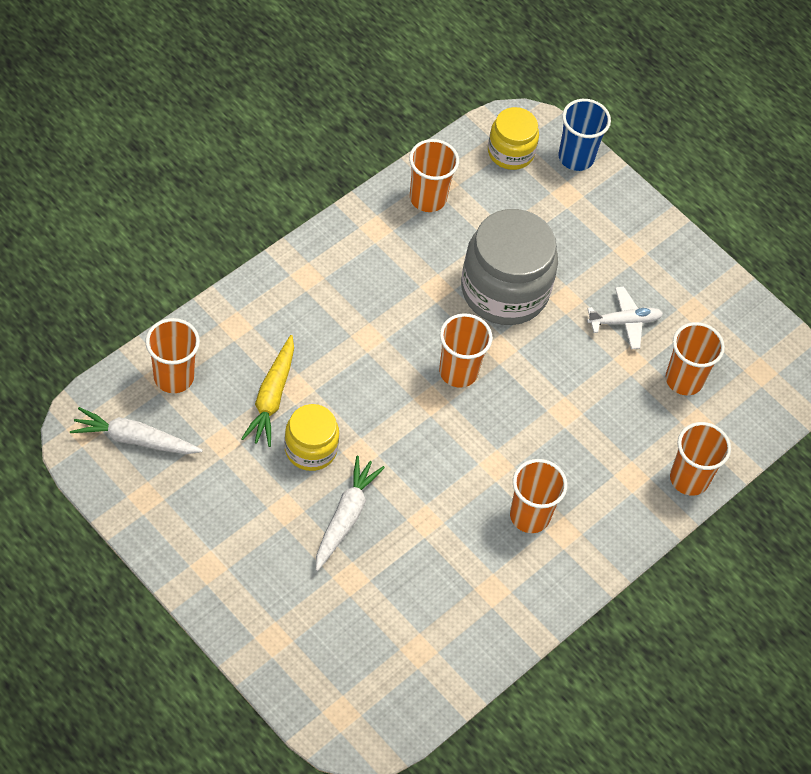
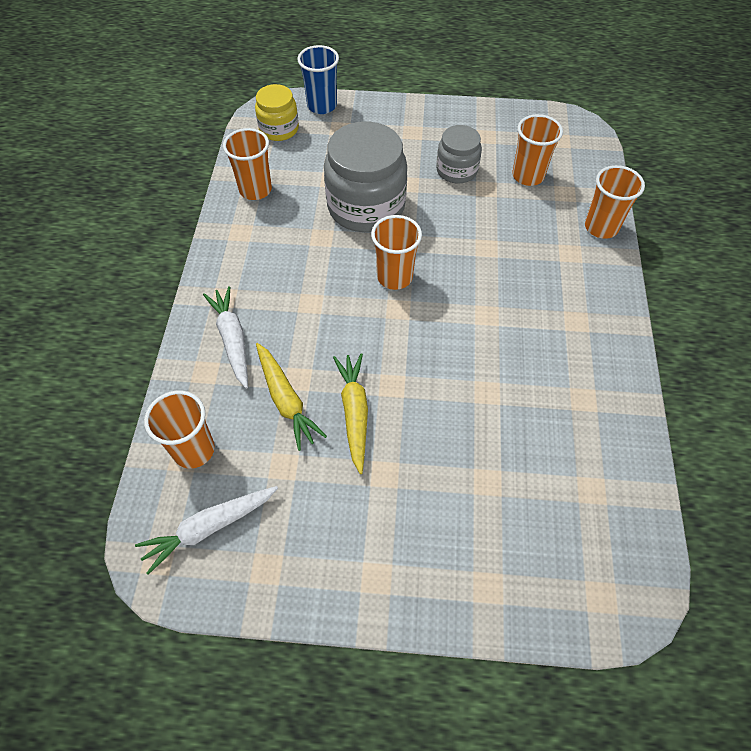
camera: 35 degrees left, 0 degrees up
yellow jar [284,404,339,471] -> yellow carrot [333,353,368,474]
white carrot [316,456,385,571] -> white carrot moved to [203,286,248,389]
orange cup [510,459,567,533] -> none
white plane [587,287,663,349] -> grey jar [436,125,482,184]

